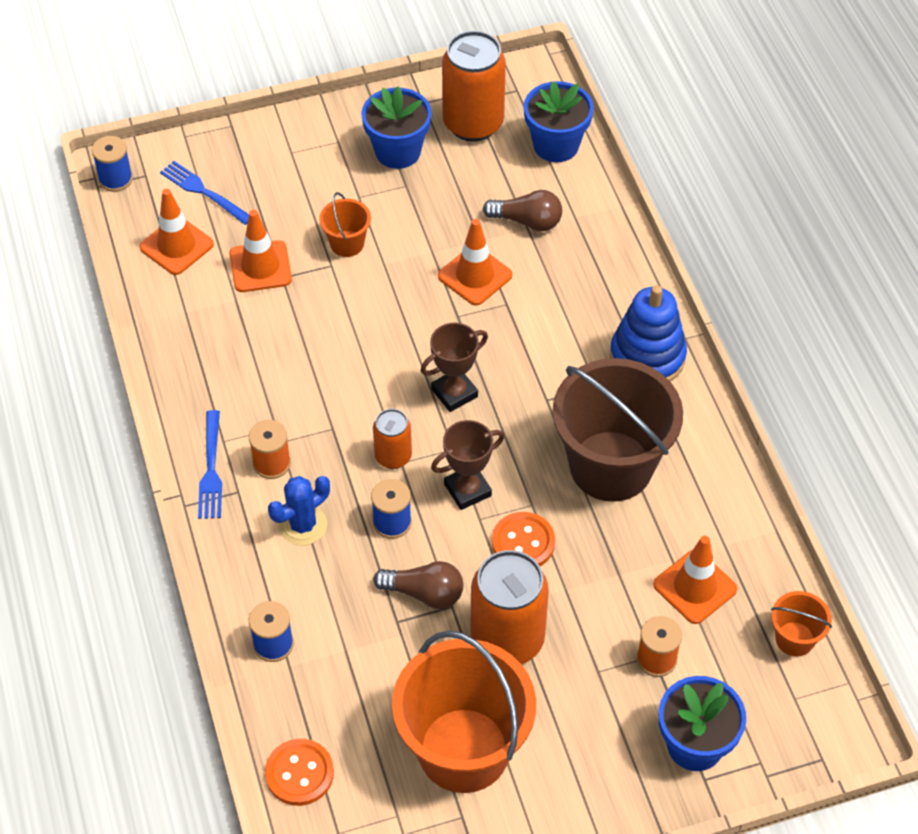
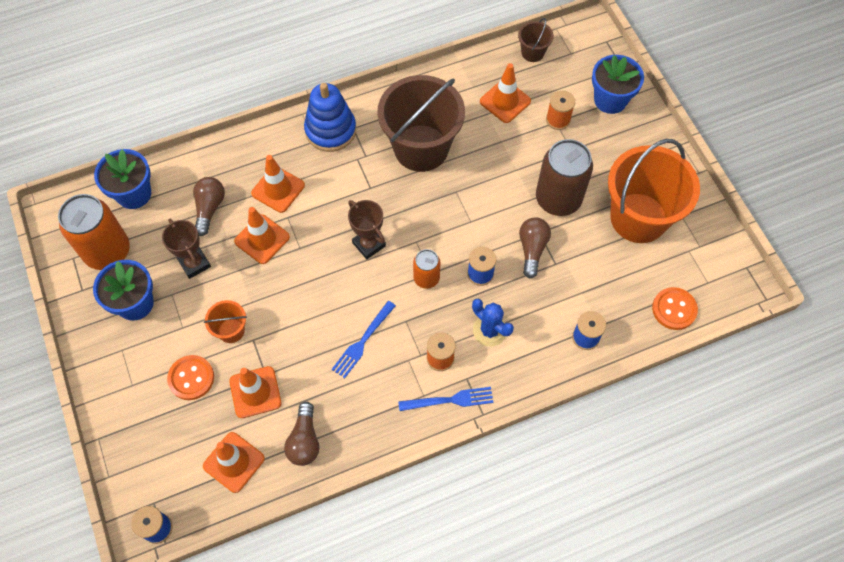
camera: 95 degrees left, 10 degrees up
blue fork [160,161,249,225] -> blue fork moved to [332,301,396,378]
brown trophy [431,420,505,510] -> brown trophy moved to [162,219,211,279]
orange can [470,550,549,664] -> brown can [536,139,593,216]
orange button [492,512,555,566] -> orange button moved to [167,355,214,400]
orange bucket [771,591,832,657] -> brown bucket [518,18,554,62]
none -> orange traffic cone [251,155,305,213]
none -> brown light bulb [284,402,319,466]

